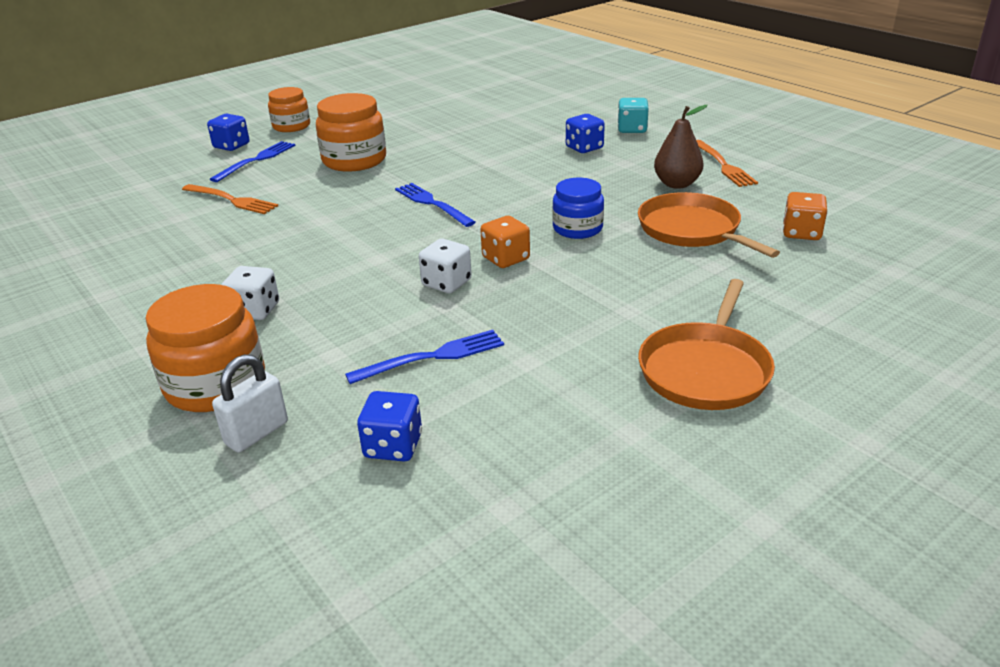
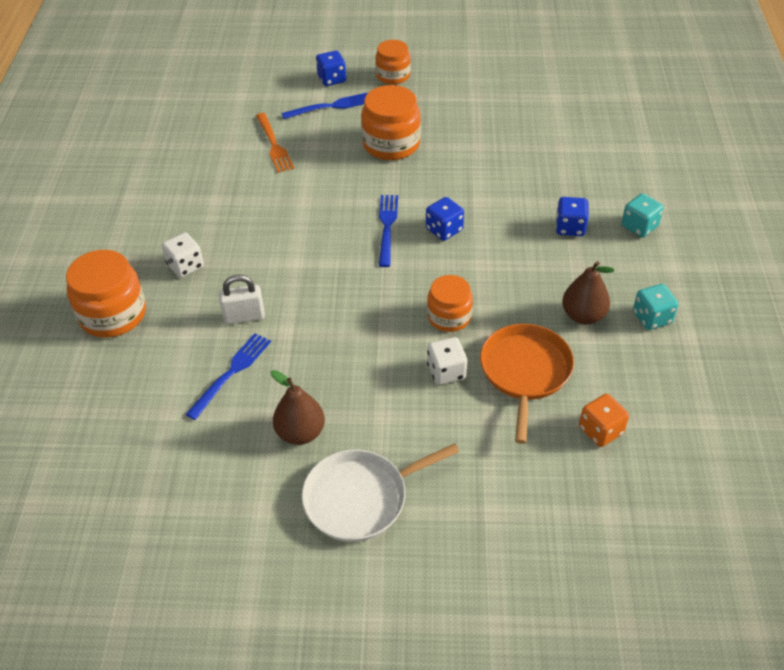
camera: 40 degrees right, 15 degrees up
white padlock [212,354,288,453] -> white padlock moved to [219,275,265,324]
blue fork [345,330,504,384] -> blue fork turned 75 degrees counterclockwise [185,333,271,420]
blue dice [357,391,422,461] -> blue dice moved to [426,197,464,241]
white dice [419,239,472,293] -> white dice moved to [427,337,467,385]
orange dice [480,216,530,268] -> none
blue jar [552,178,604,239] -> orange jar [427,275,473,332]
orange pan [638,279,775,410] -> white pan [301,443,460,542]
orange fork [696,140,758,187] -> turquoise dice [633,284,678,330]
none -> brown pear [271,370,325,445]

